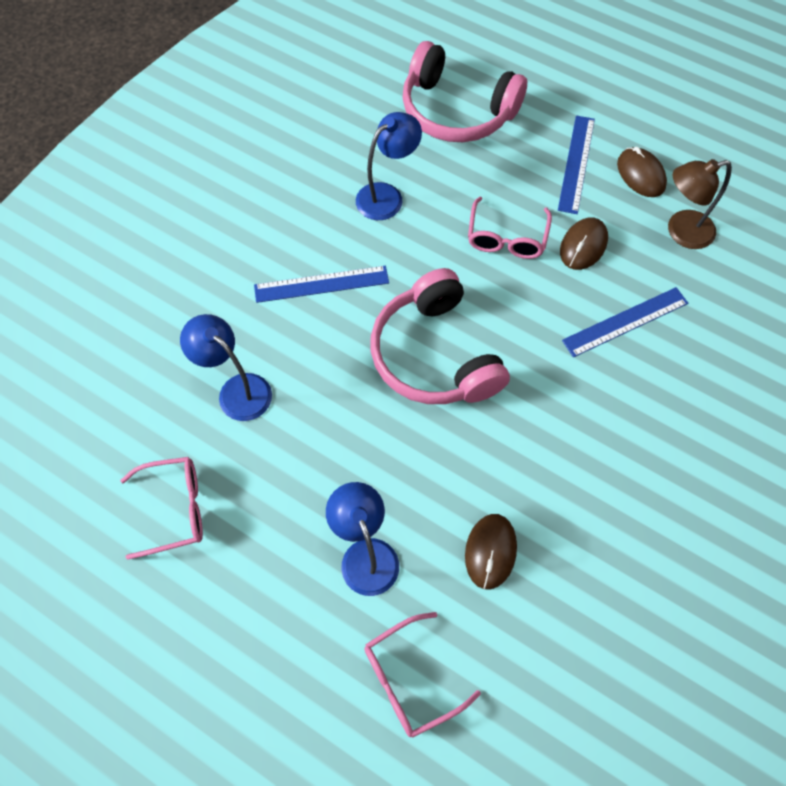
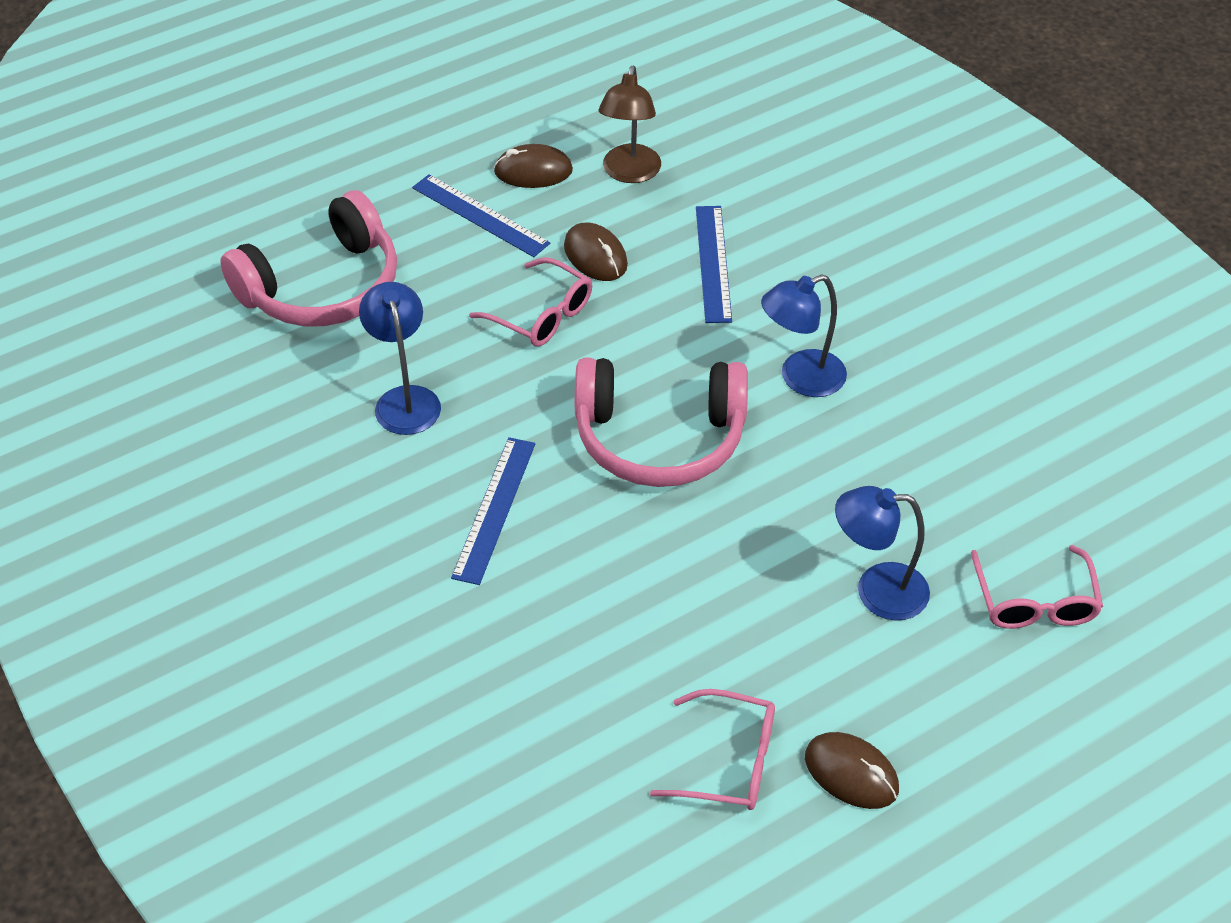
camera: 65 degrees left, 15 degrees down
pink glasses [120,457,203,560] -> pink glasses turned 90 degrees clockwise [650,689,775,810]
blue lamp [180,314,272,421] -> blue lamp moved to [761,274,847,397]
brown mouse [465,514,517,590] -> brown mouse moved to [805,732,899,809]

